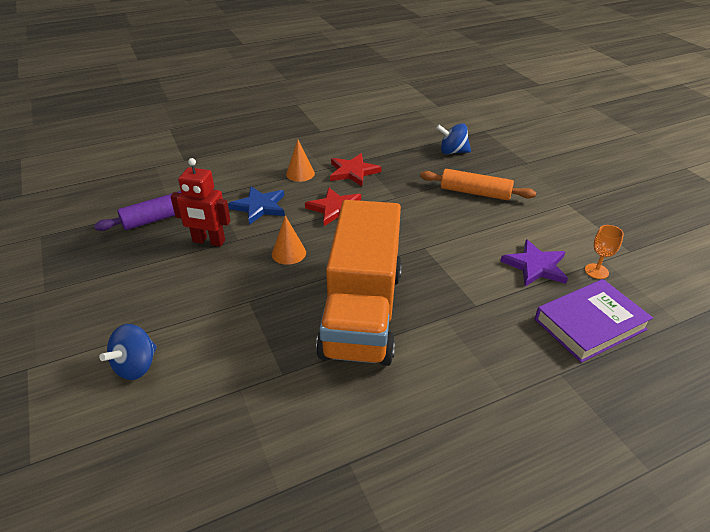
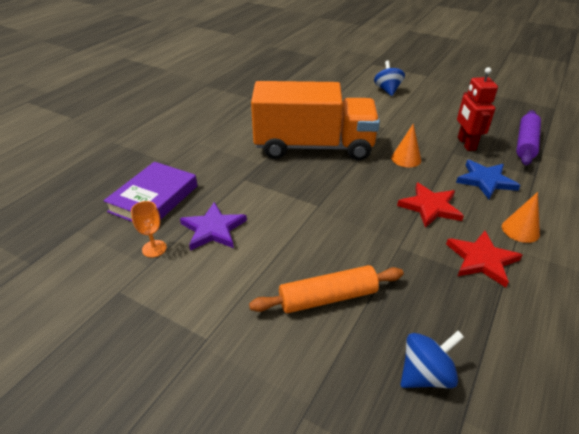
camera: 145 degrees right, 0 degrees up
red robot [170,158,231,247] -> red robot turned 75 degrees counterclockwise [457,67,498,151]
orange truck [316,200,402,366] -> orange truck turned 120 degrees clockwise [251,81,380,161]

